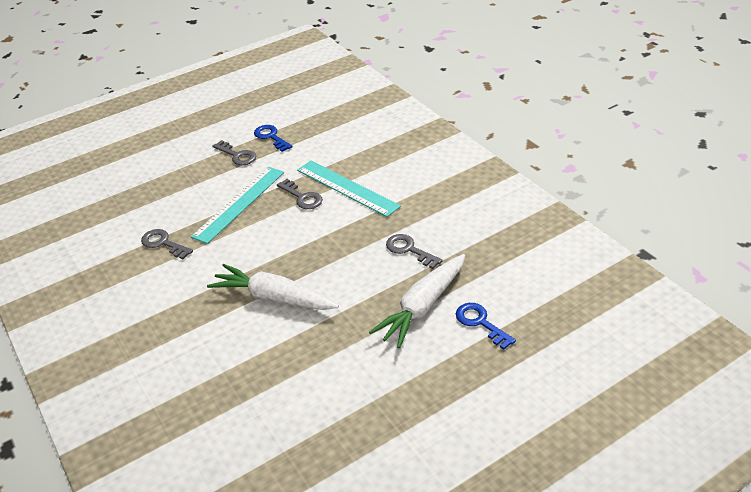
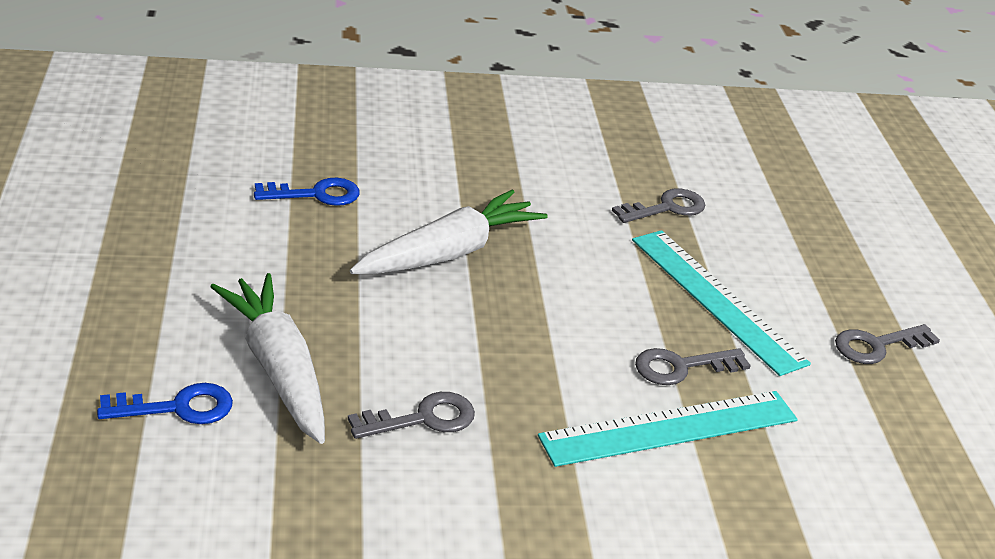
camera: 110 degrees right, 5 degrees down
blue key [254,125,293,152] -> blue key moved to [254,178,359,206]

